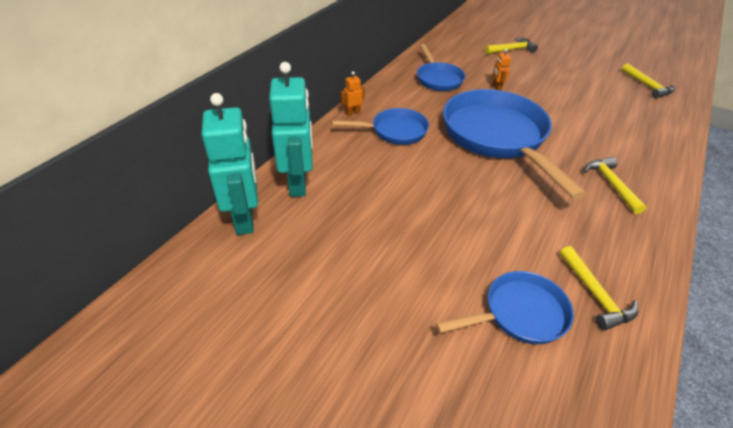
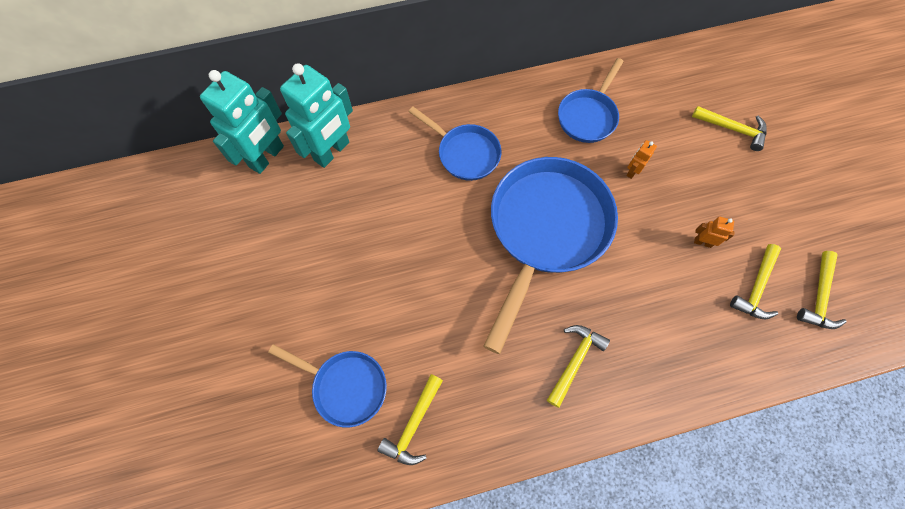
camera: 45 degrees right, 25 degrees up
orange robot [340,71,365,116] -> orange robot moved to [694,217,735,248]
none -> yellow hammer [730,244,781,320]

